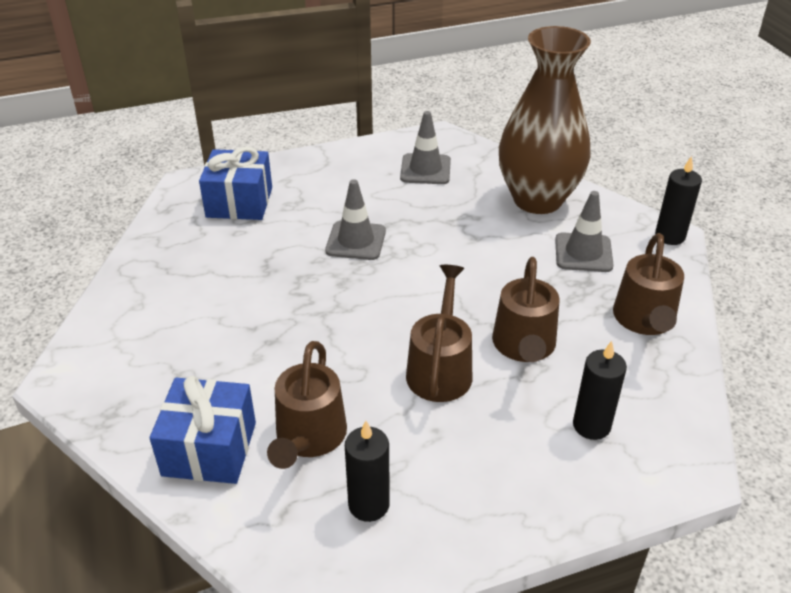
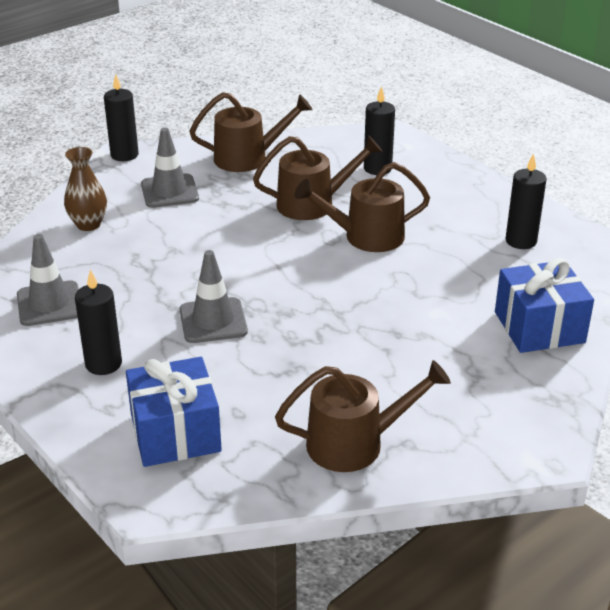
camera: 110 degrees left, 5 degrees down
brown watering can [267,341,347,469] -> brown watering can moved to [275,360,451,472]
brown vase [499,26,591,214] -> brown vase [64,147,107,231], size x0.44
none -> black candle [75,270,122,375]

